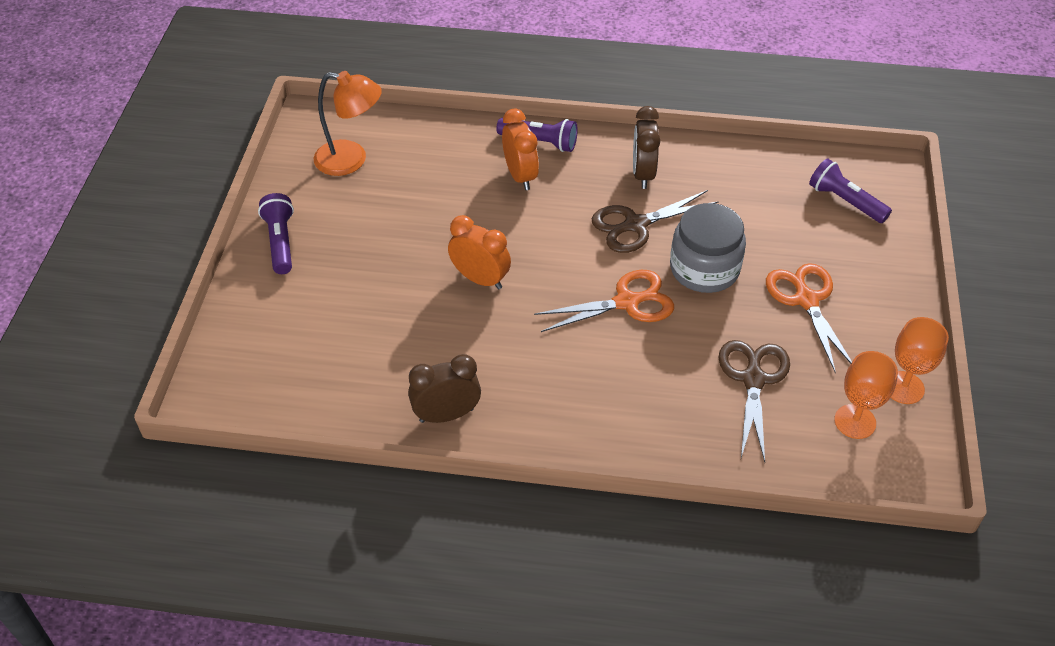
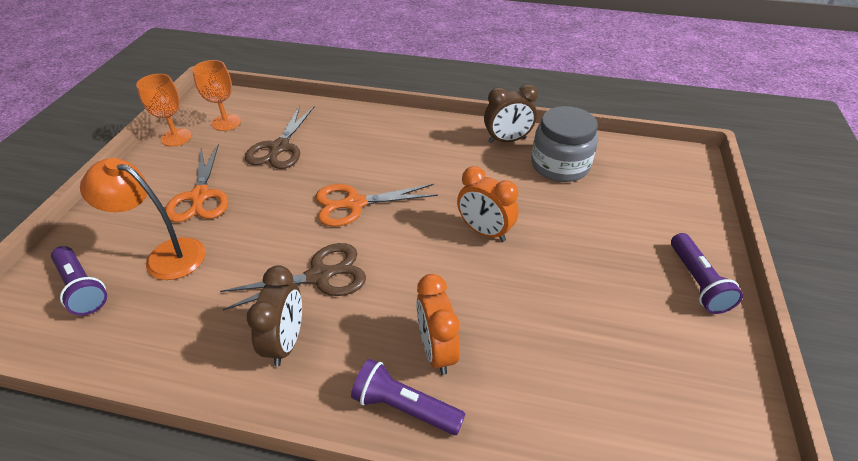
camera: 175 degrees left, 5 degrees down
orange lamp [314,71,382,176] -> orange lamp moved to [80,158,206,280]
grey jar [670,203,746,293] -> grey jar moved to [531,106,598,182]

